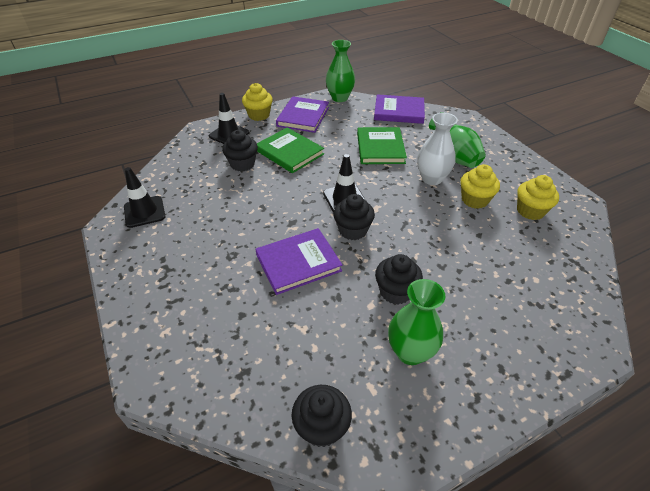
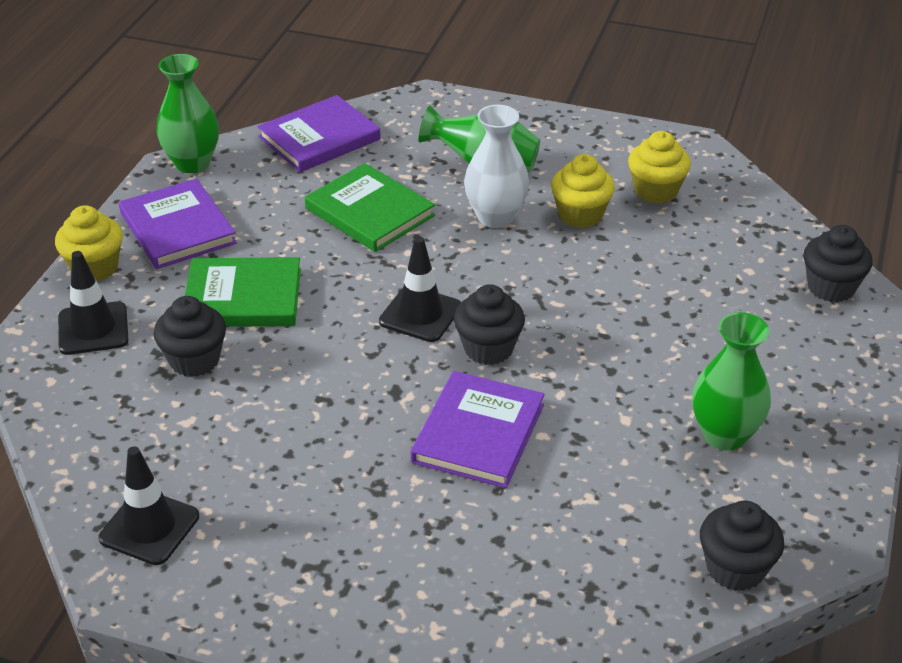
camera: 45 degrees left, 5 degrees down
black cupcake [375,254,423,305] -> black cupcake moved to [803,225,873,302]

